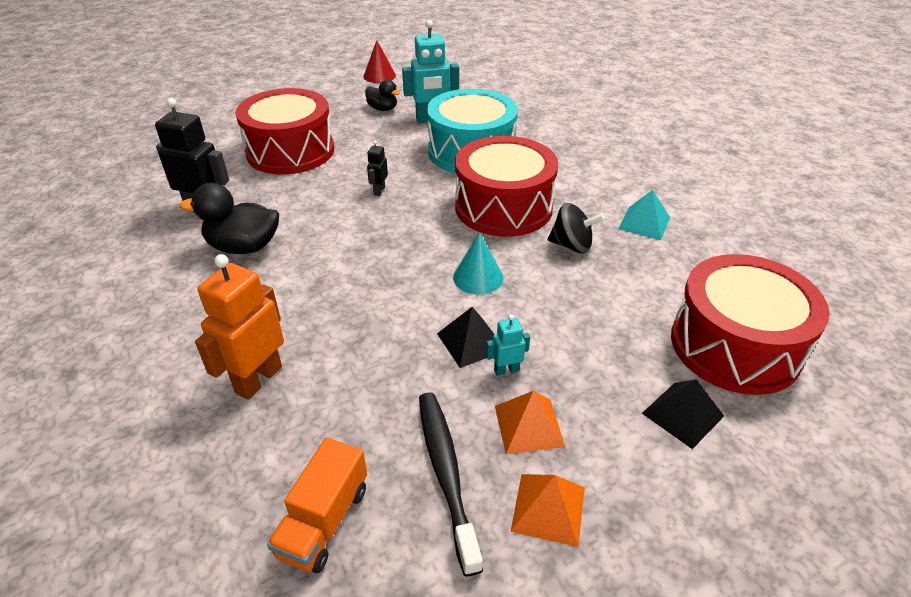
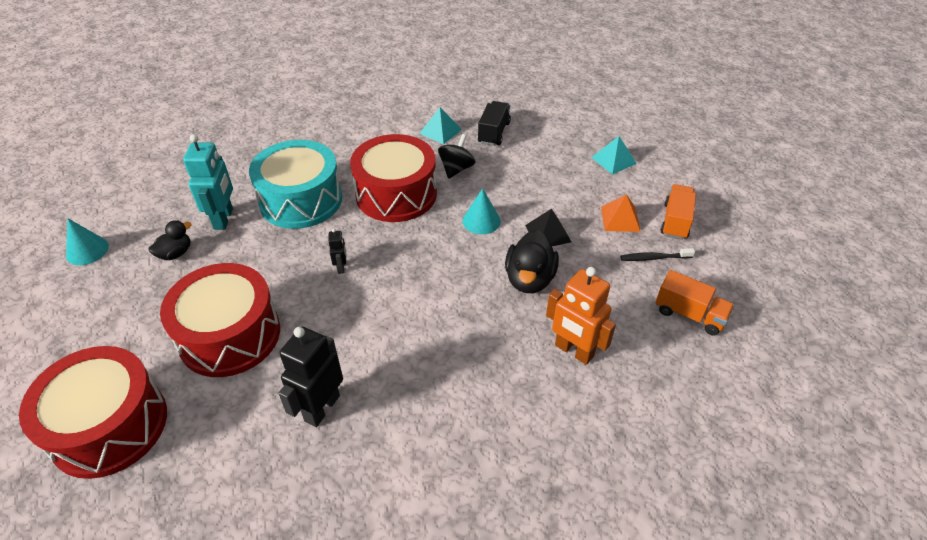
camera: 80 degrees left, 5 degrees up
black duck [180,183,279,254] -> black duck moved to [505,229,559,293]
red cone [364,40,396,83] -> turquoise cone [66,218,109,265]
black robot [367,140,388,196] -> black robot turned 120 degrees counterclockwise [328,228,346,274]
black toothbrush [419,392,483,577] -> black toothbrush [620,248,695,261], size x0.60
turquoise robot [486,314,530,376] -> none
orange pyramid [511,474,585,547] -> orange truck [660,184,696,240]
black pyramid [642,379,724,449] -> turquoise pyramid [591,136,637,175]
red drum [671,254,830,395] -> red drum moved to [19,346,167,479]
none -> black truck [478,101,511,146]

